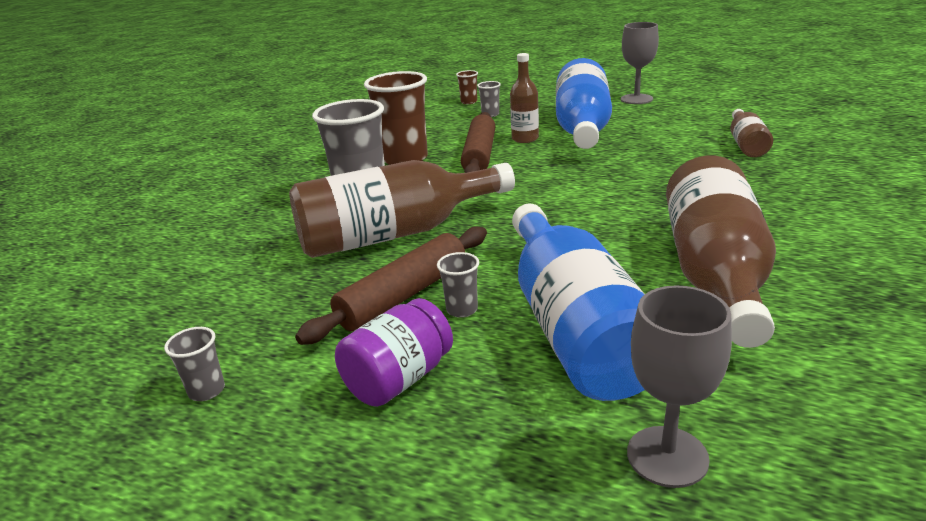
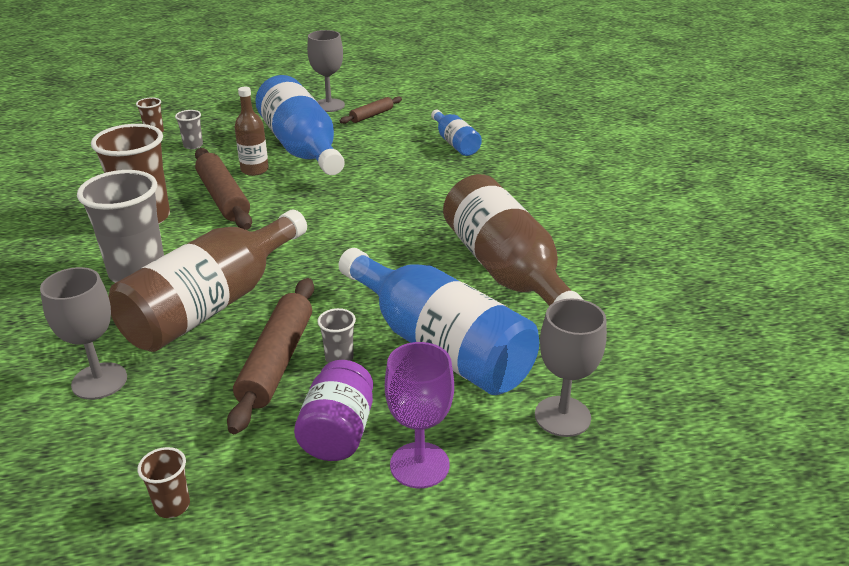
camera: 35 degrees left, 5 degrees up
grey cup [164,327,225,401] -> brown cup [137,447,190,518]
brown bottle [730,109,773,157] -> blue bottle [431,109,482,156]
none -> grey goblet [40,267,127,400]
none -> brown rolling pin [340,96,402,124]
none -> purple goblet [385,342,454,488]

